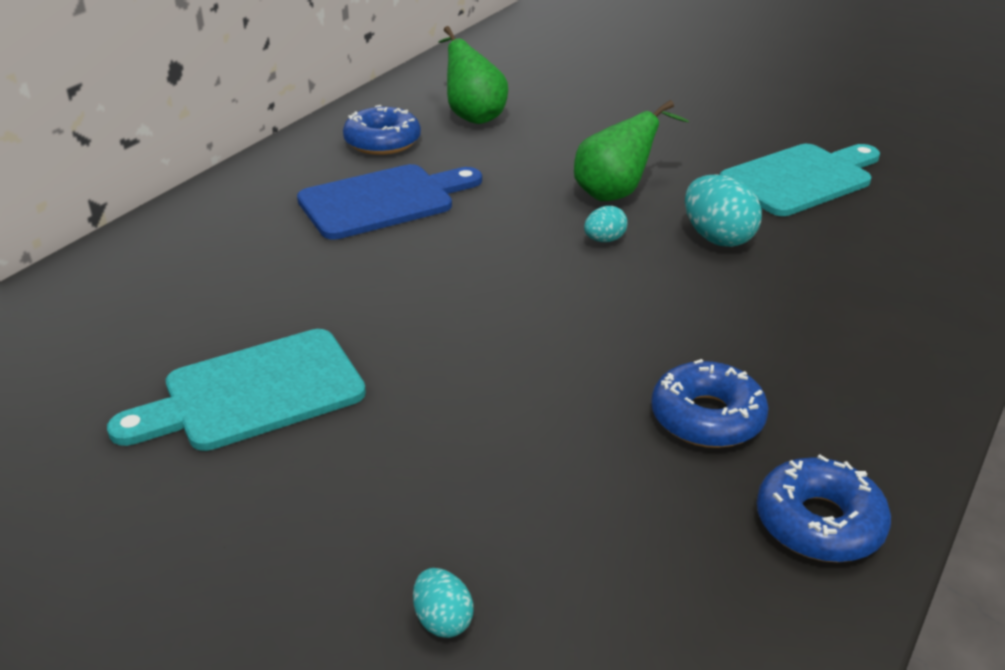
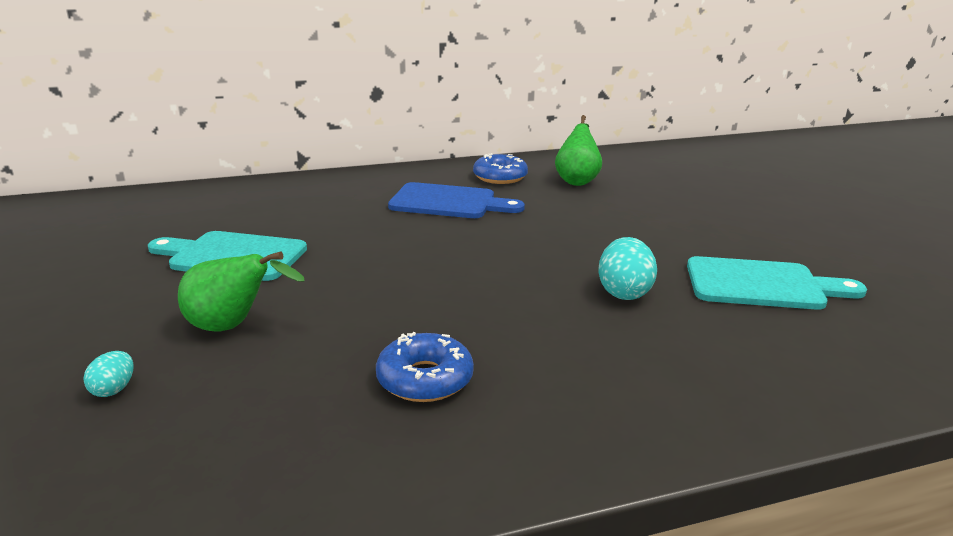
camera: 40 degrees right, 10 degrees down
green pear [574,100,689,201] -> green pear moved to [178,252,305,331]
turquoise egg [584,206,628,242] -> none
blue donut [757,455,891,562] -> none

